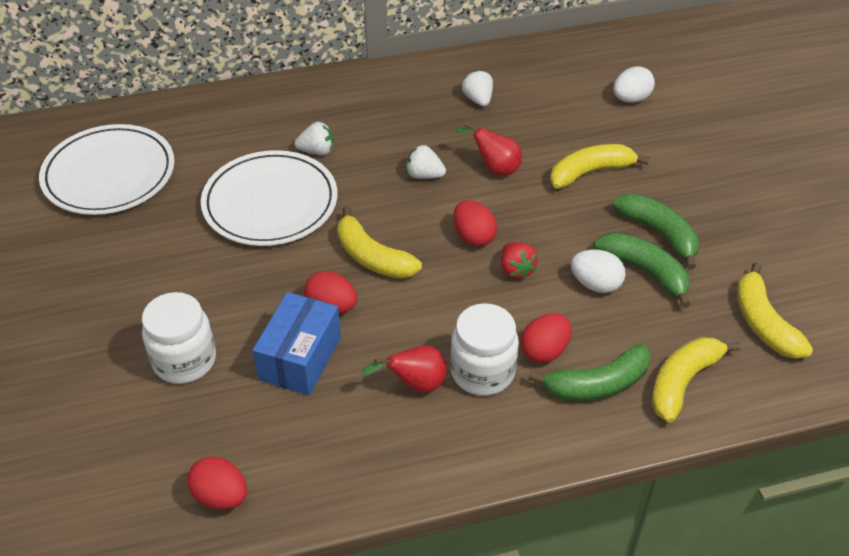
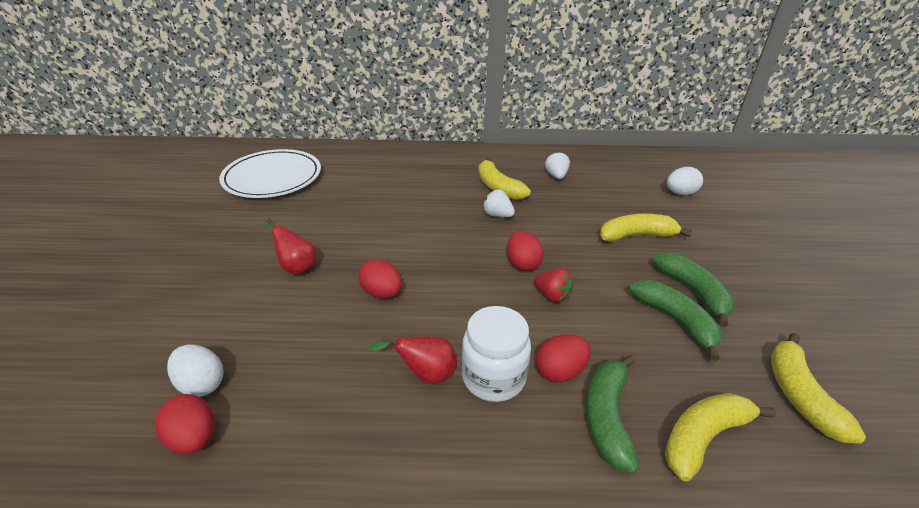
camera: 15 degrees right, 10 degrees down
white jar [142,292,216,384] -> none
white plate [201,150,338,246] -> none
blue box [253,292,341,396] -> none
white strawberry [294,122,334,155] -> none
yellow banana [337,206,422,279] -> yellow banana moved to [478,157,531,200]
red pear [455,123,522,176] -> red pear moved to [264,218,316,275]
red strawberry [501,242,538,279] -> red strawberry turned 45 degrees counterclockwise [534,268,573,303]
green banana [529,344,651,401] -> green banana turned 105 degrees clockwise [586,355,639,473]
white egg [571,250,626,293] -> white egg moved to [167,344,223,397]

